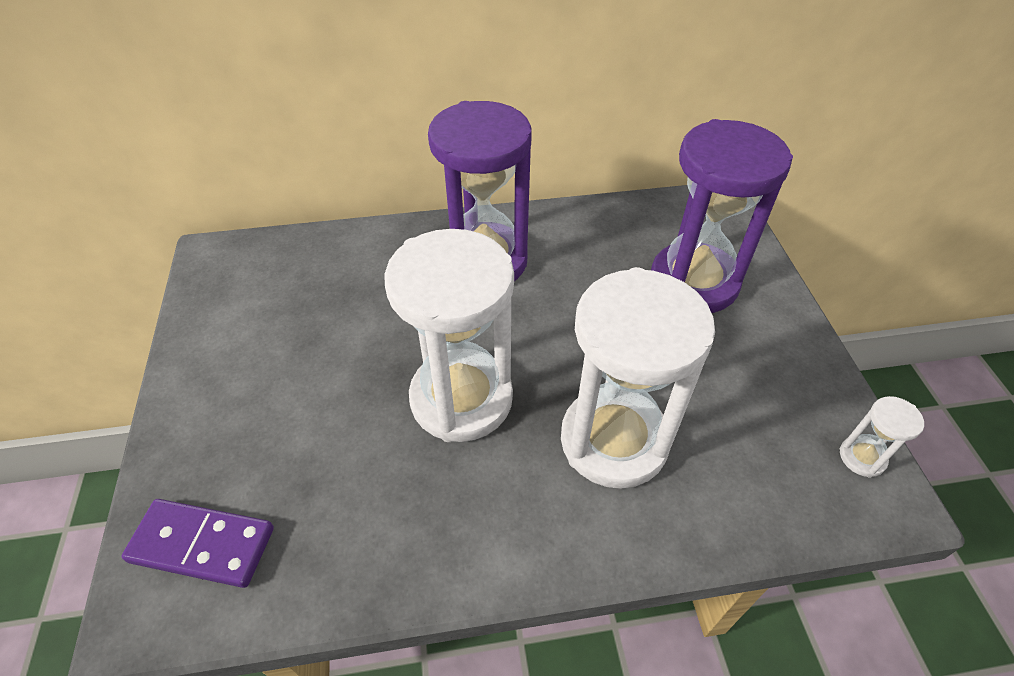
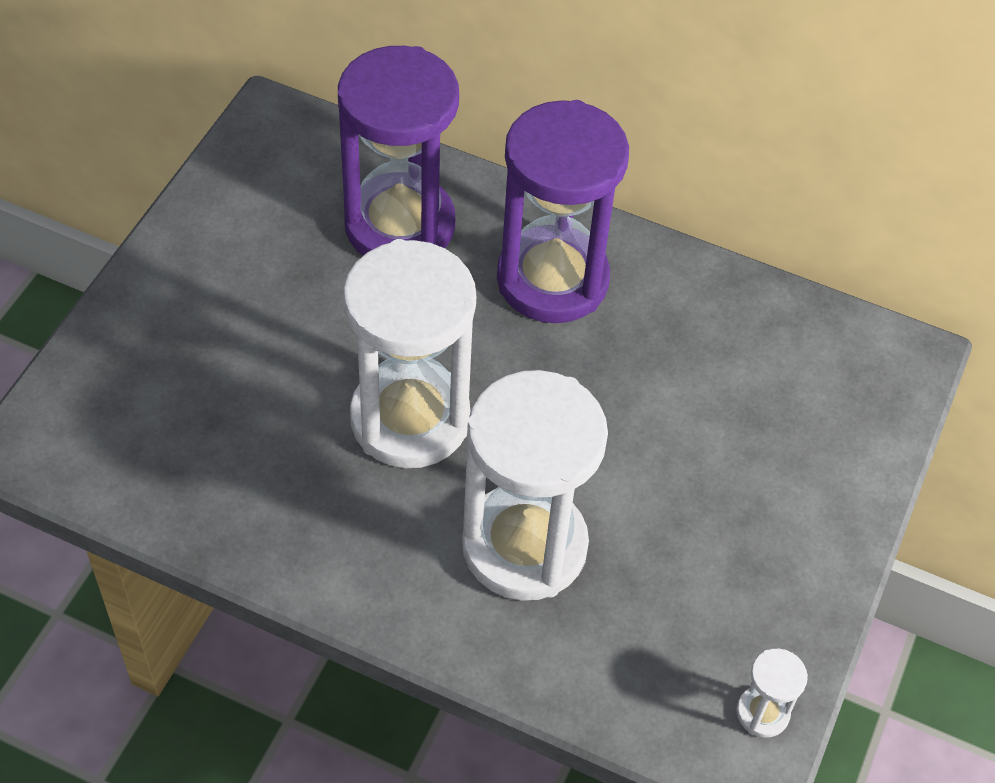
camera: 30 degrees right, 5 degrees up
purple domino [122,499,274,588] -> none
purple hourglass [651,119,793,313] -> purple hourglass moved to [338,46,459,256]

